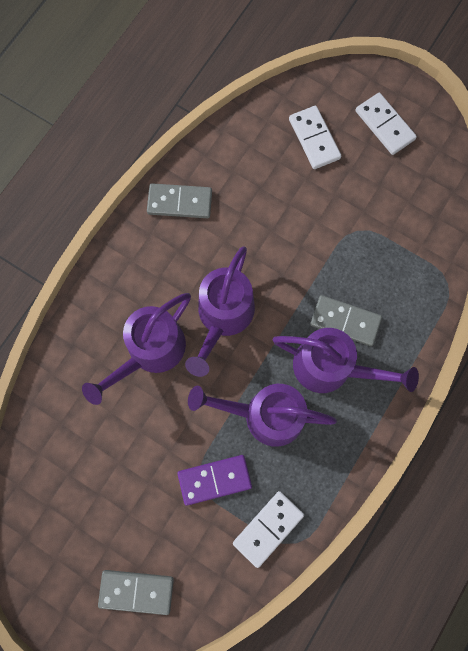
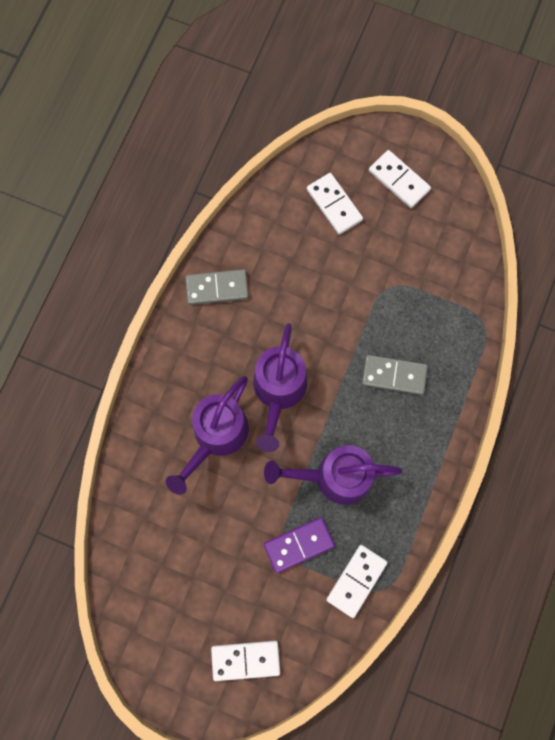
camera: 10 degrees left, 0 degrees up
grey domino [98,570,174,615] -> white domino [211,641,280,681]
purple watering can [273,328,419,393] -> none

